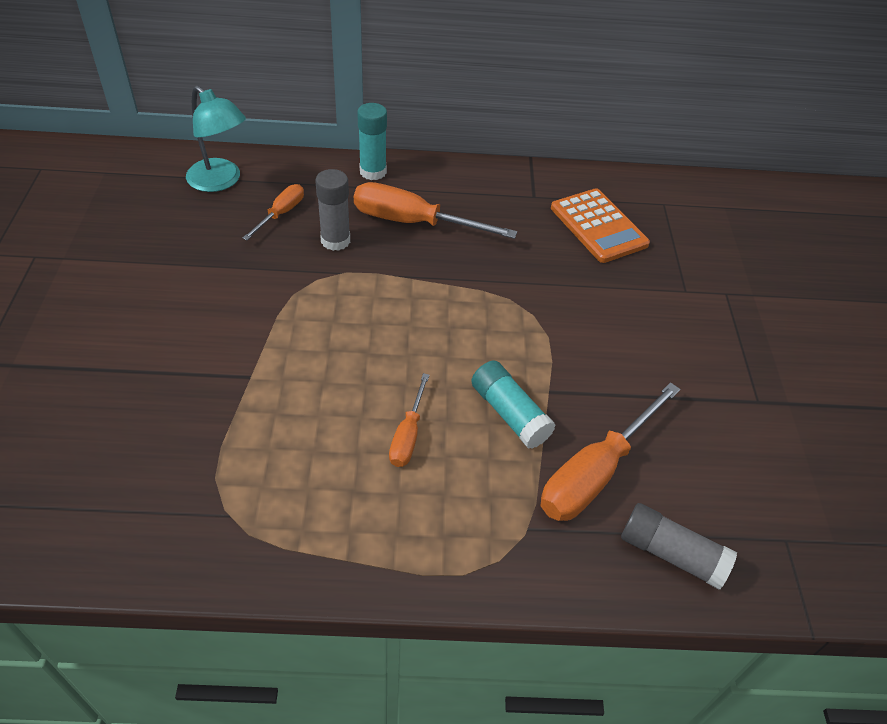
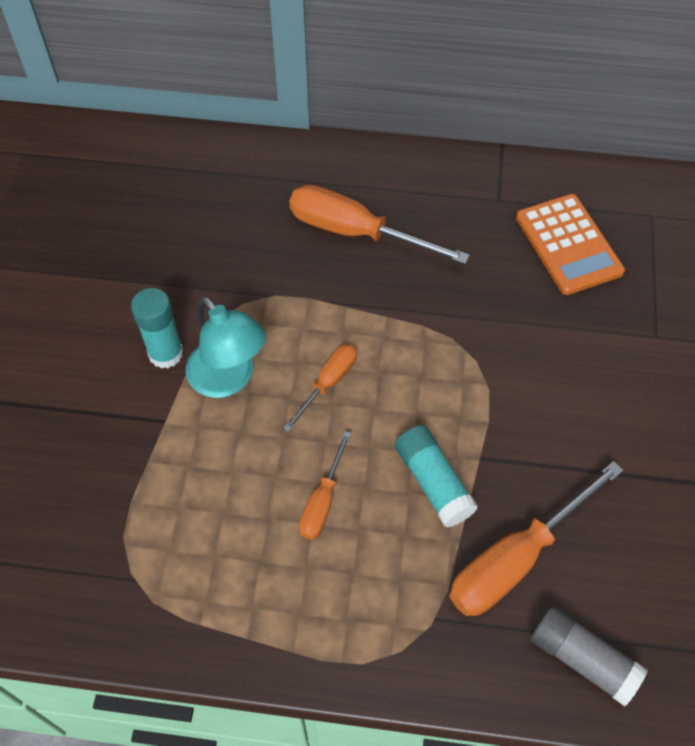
camera: 10 degrees right, 10 degrees up
turquoise lamp [186,86,246,192] -> turquoise lamp moved to [186,296,266,398]
orange screwdriver [242,184,304,240] -> orange screwdriver moved to [283,344,357,432]
grey glue stick [315,169,350,251] -> none
turquoise glue stick [357,103,387,180] -> turquoise glue stick moved to [131,288,184,369]

